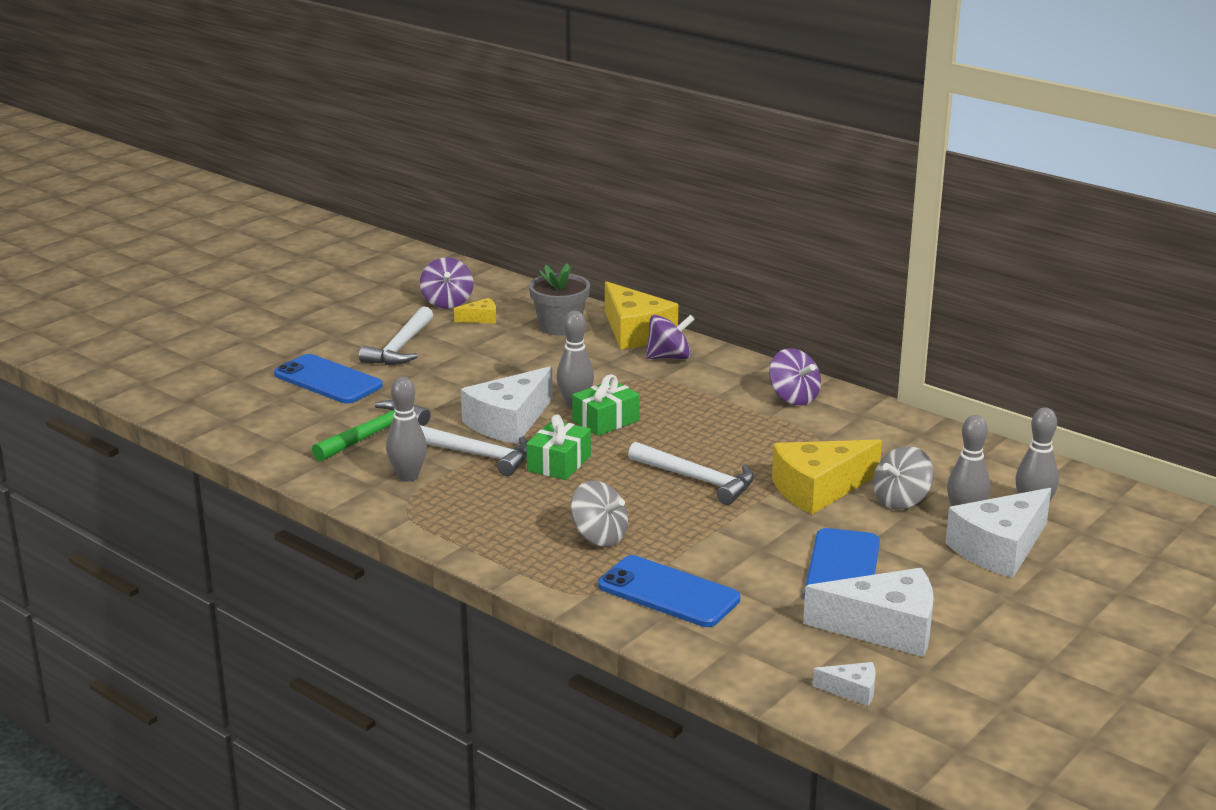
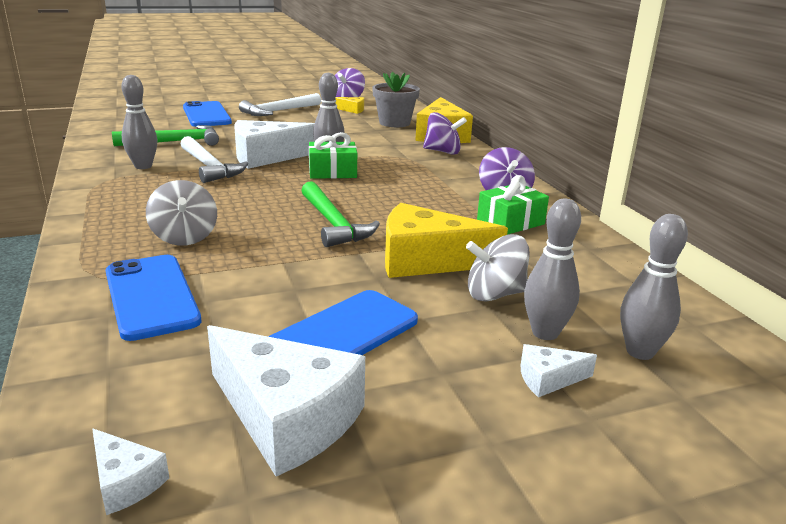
camera: 30 degrees right, 0 degrees up
green gift [526,414,591,480] -> green gift moved to [477,175,549,235]
white hammer [628,442,754,505] -> green hammer [301,181,380,247]
white cheese [945,488,1051,578] -> white cheese [521,344,597,397], size x0.46

